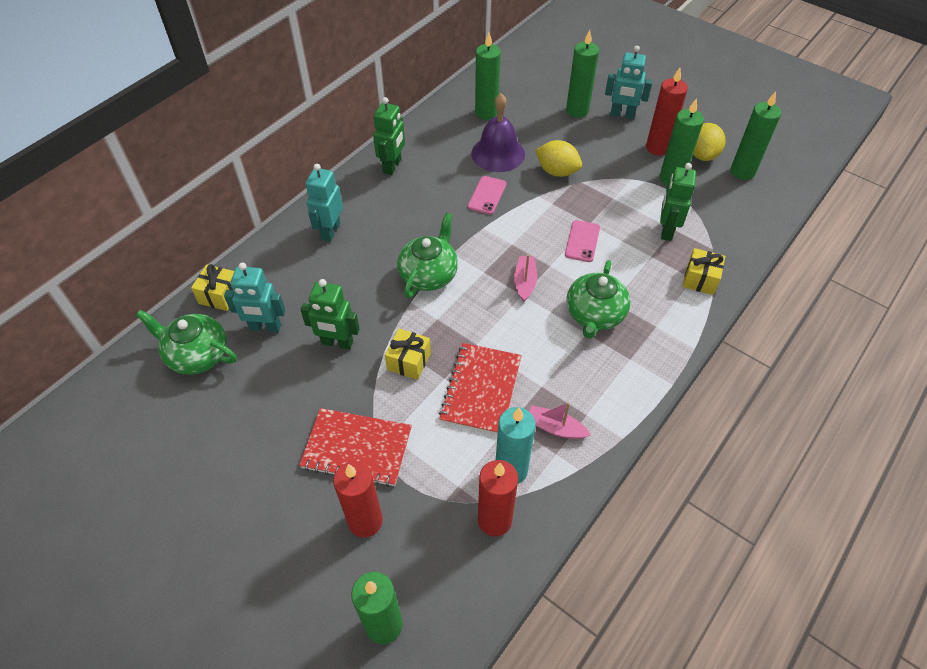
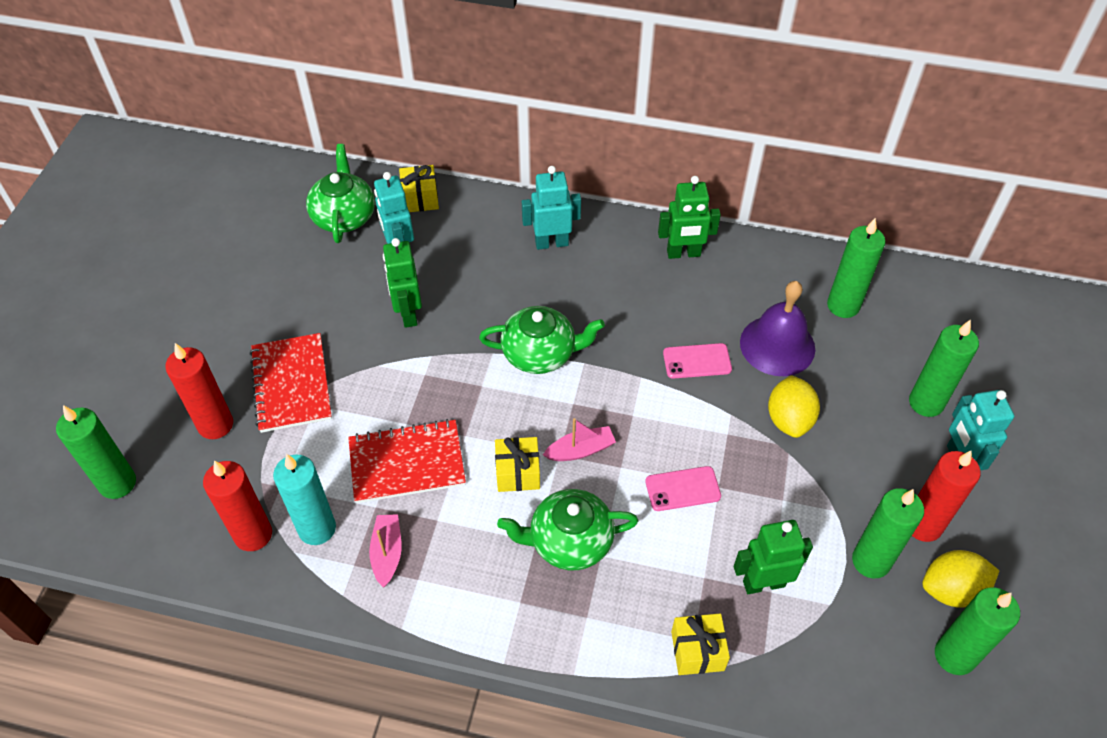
camera: 65 degrees right, 0 degrees up
yellow gift [385,328,431,380] -> yellow gift moved to [495,437,540,492]

